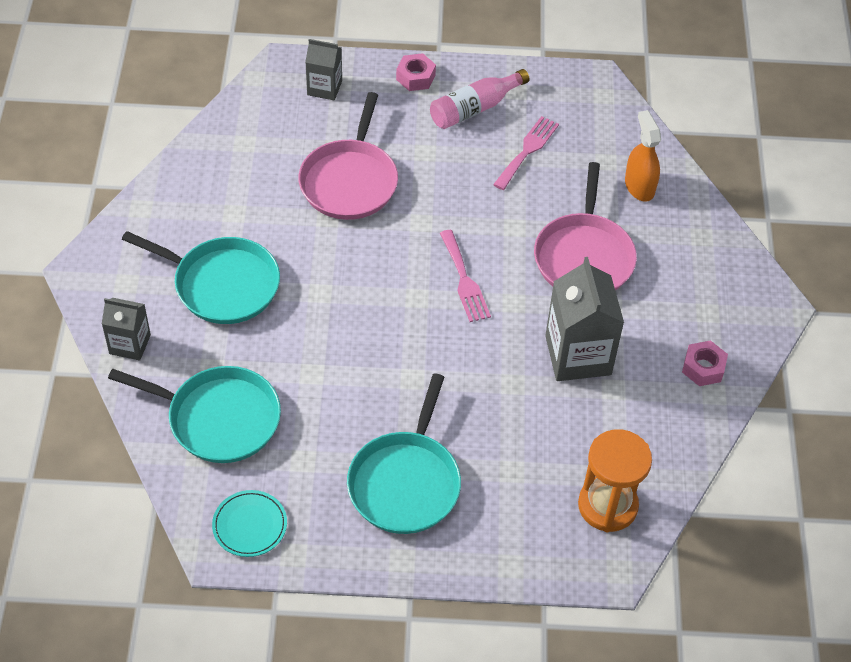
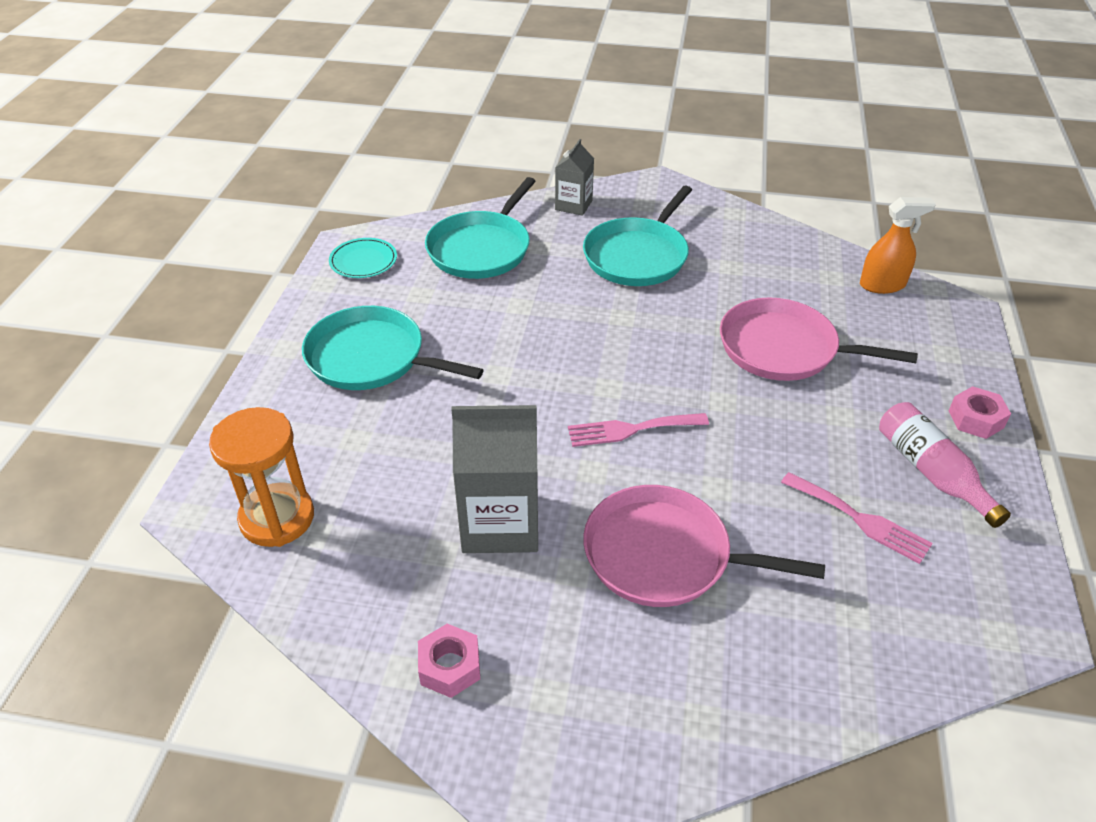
camera: 100 degrees right, 10 degrees down
grey carton [305,39,342,101] -> none
orange spray bottle [625,110,661,202] -> orange spray bottle moved to [860,197,936,294]

